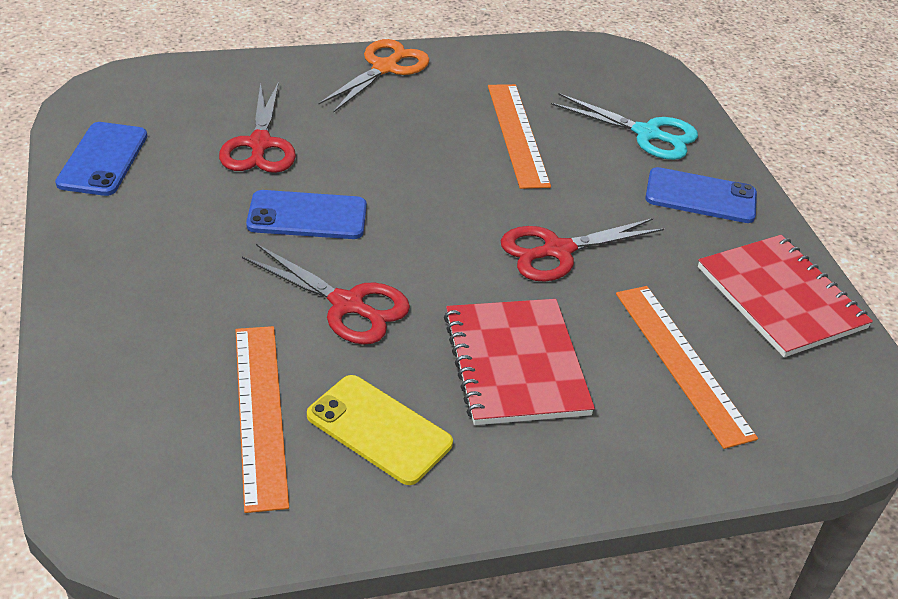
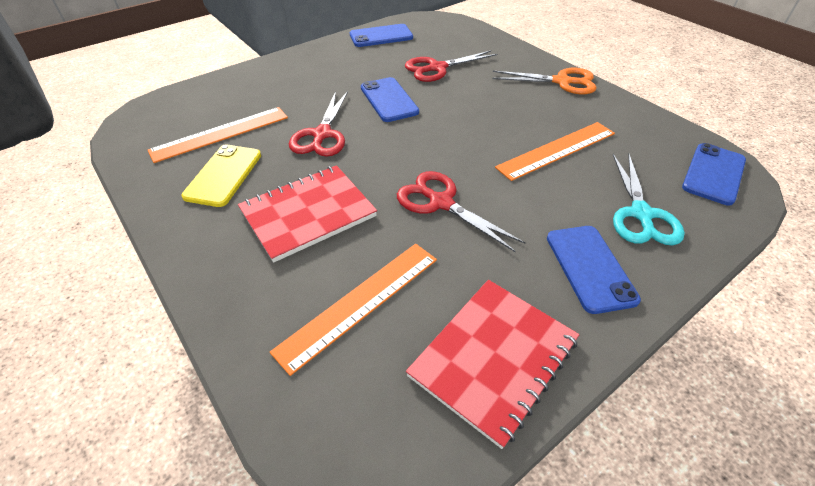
camera: 70 degrees right, 5 degrees up
none -> blue phone [682,143,746,206]

